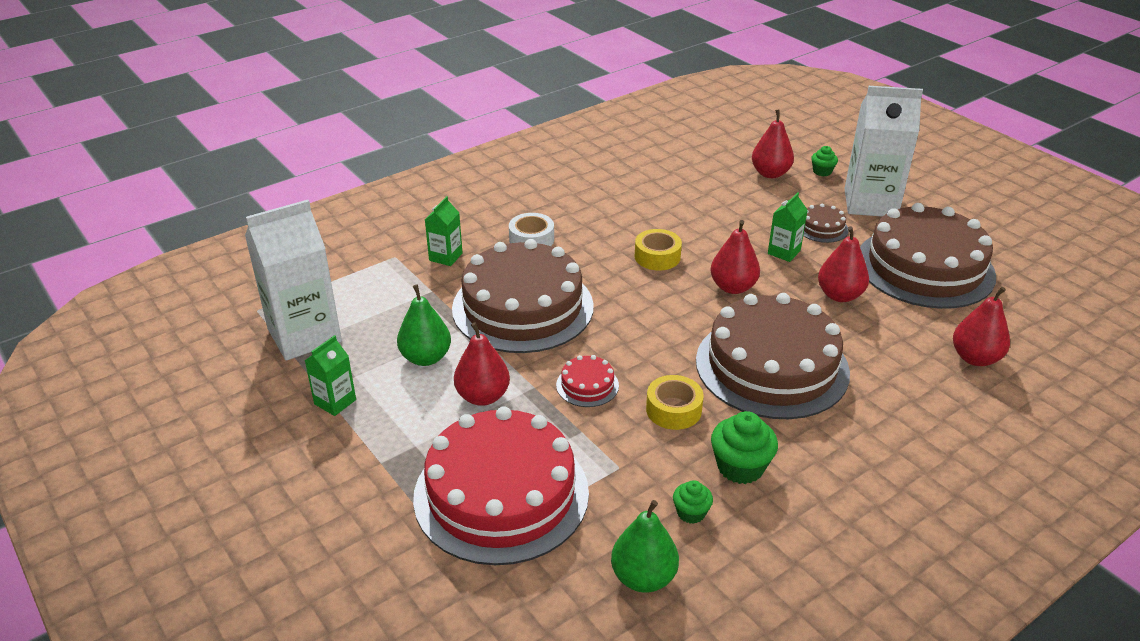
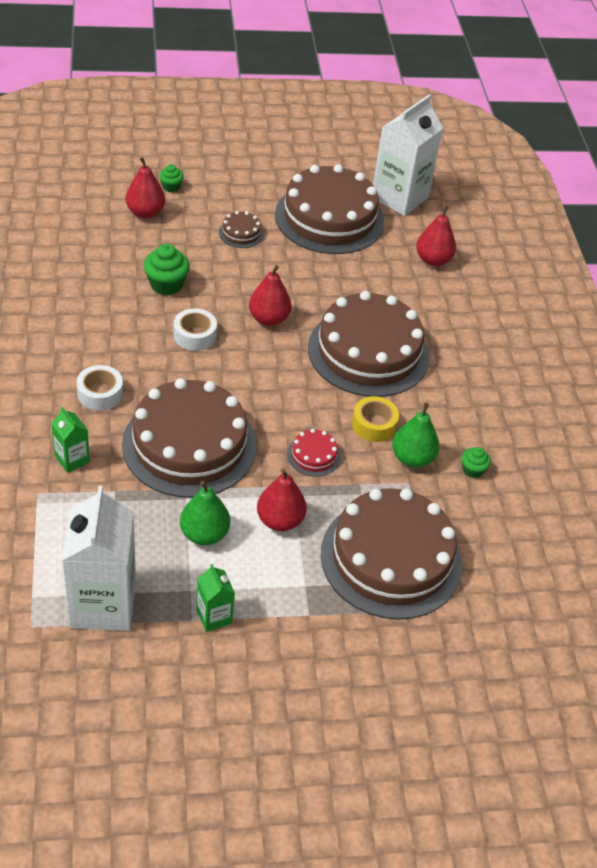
camera: 65 degrees left, 10 degrees up
red cake [413,406,589,565] -> brown cake [321,488,462,620]
green pear [611,500,679,593] -> green pear moved to [392,403,439,468]
yellow tape [635,229,682,271] -> white tape [174,308,217,351]
green cupcake [711,411,778,484] -> green cupcake moved to [143,244,190,295]
green carton [768,193,808,262] -> none
red pear [818,226,869,302] -> none
white carton [845,86,923,217] -> white carton moved to [373,95,443,216]

